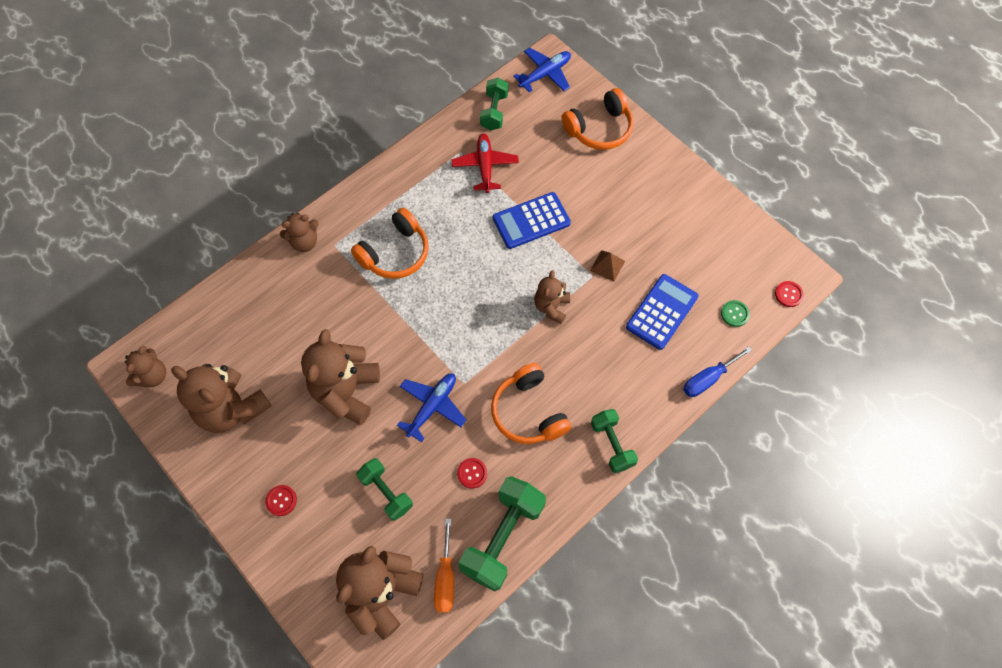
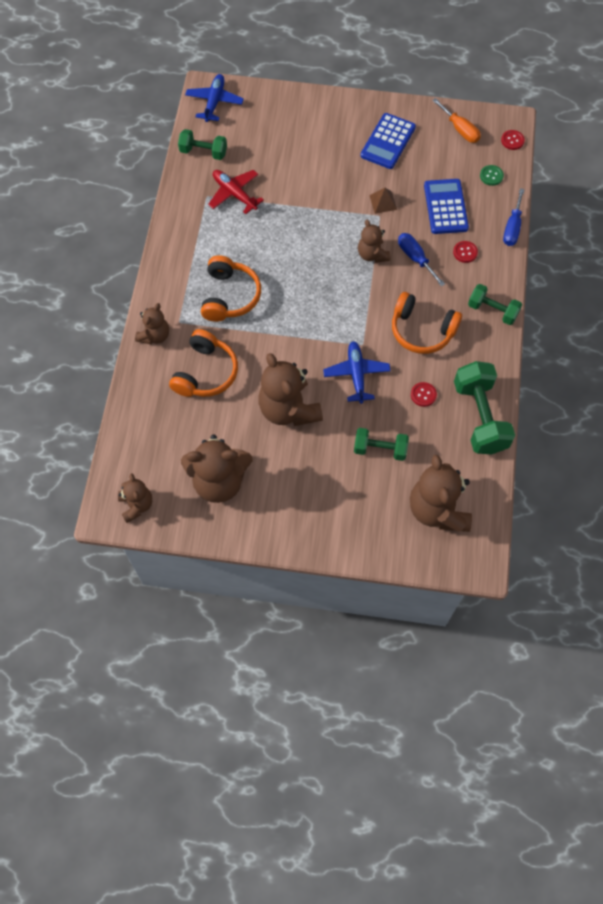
camera: 40 degrees left, 0 degrees up
red button [265,485,297,516] -> red button moved to [453,241,478,263]
orange screwdriver [434,518,454,613] -> orange screwdriver moved to [432,98,481,143]
green dumbbell [480,78,509,130] -> green dumbbell turned 45 degrees counterclockwise [178,129,227,160]
blue calculator [493,192,571,249] -> blue calculator moved to [360,113,416,169]
orange headphones [562,88,633,150] -> orange headphones moved to [169,329,238,397]
none -> blue screwdriver [398,233,445,287]

